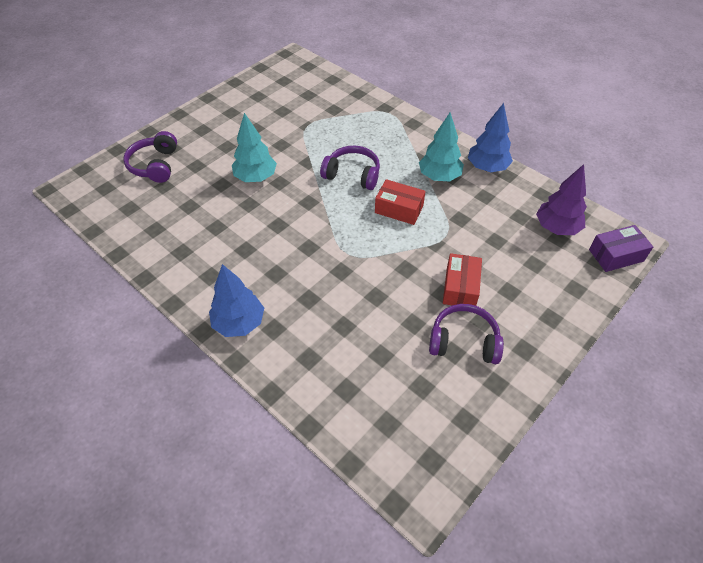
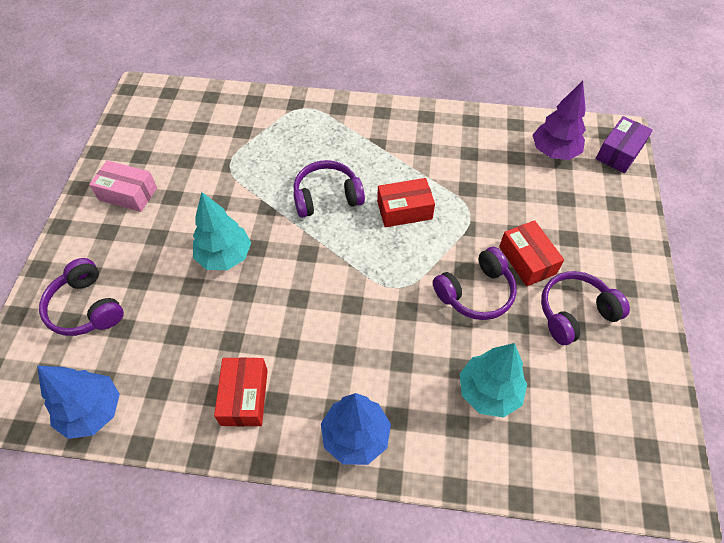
camera: 35 degrees left, 5 degrees up
turquoise tree [419,112,464,181] -> turquoise tree moved to [460,343,527,418]
blue tree [468,103,513,172] -> blue tree moved to [37,366,120,439]
none -> pink box [89,160,157,212]
none -> red box [214,357,268,427]
none -> purple headphones [433,247,517,320]

